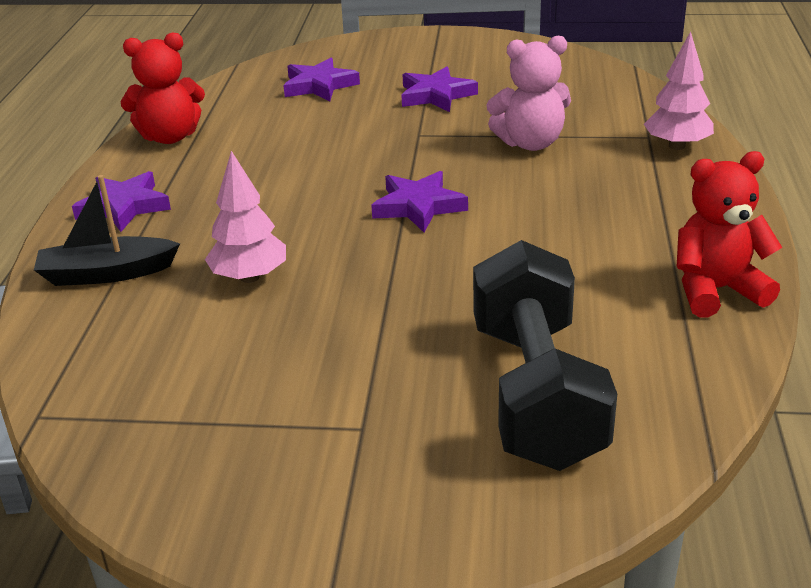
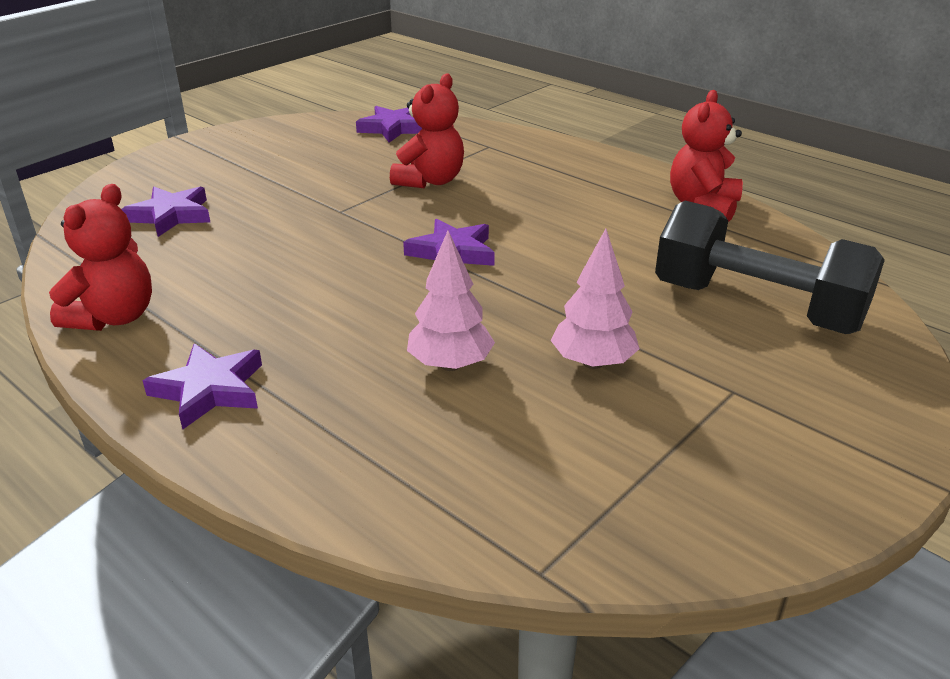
camera: 55 degrees left, 0 degrees up
black boat [34,175,180,286] -> none
purple star [402,67,478,112] -> purple star moved to [356,106,422,143]
pink teddy bear [486,36,571,151] -> red teddy bear [390,73,464,188]
pink tree [644,31,714,150] -> pink tree moved to [551,229,640,369]

